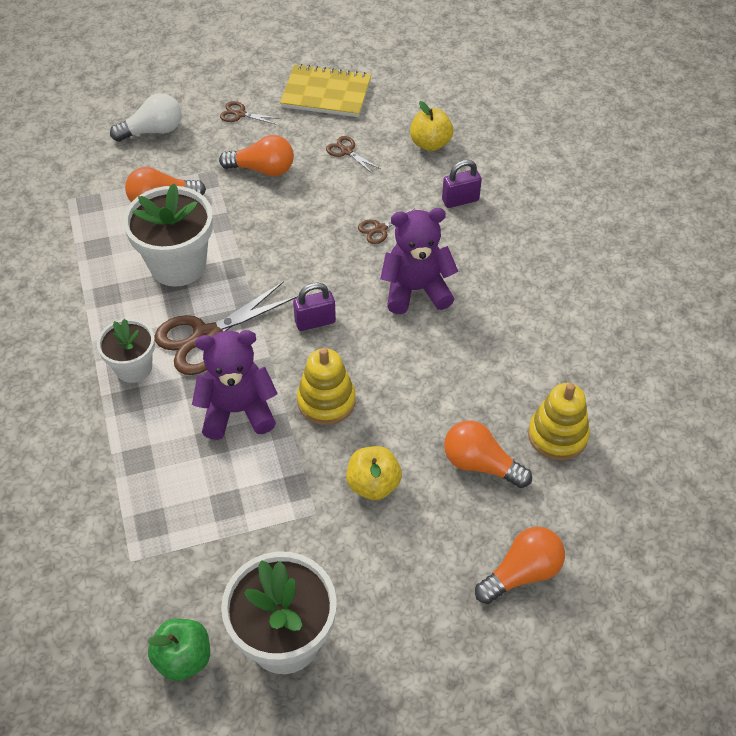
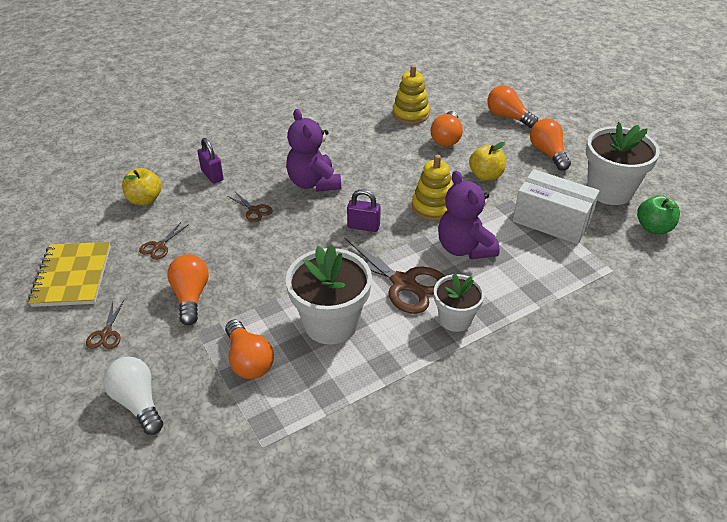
camera: 105 degrees left, 10 degrees down
purple padlock [293,283,336,331] -> purple padlock turned 45 degrees counterclockwise [347,189,381,232]
none -> white box [513,169,600,244]
none -> orange light bulb [530,119,571,171]

